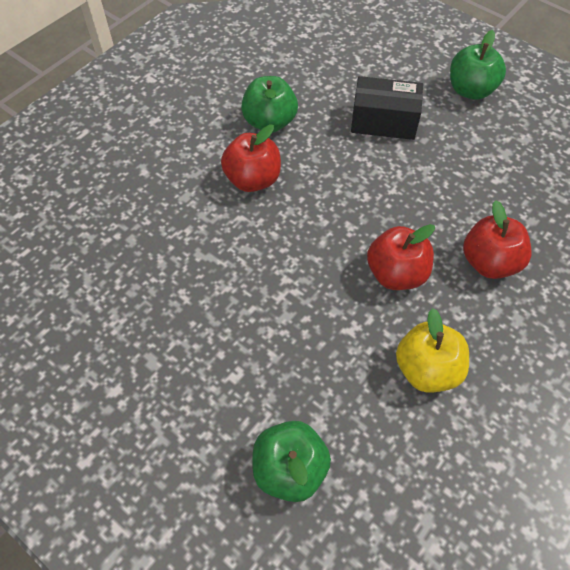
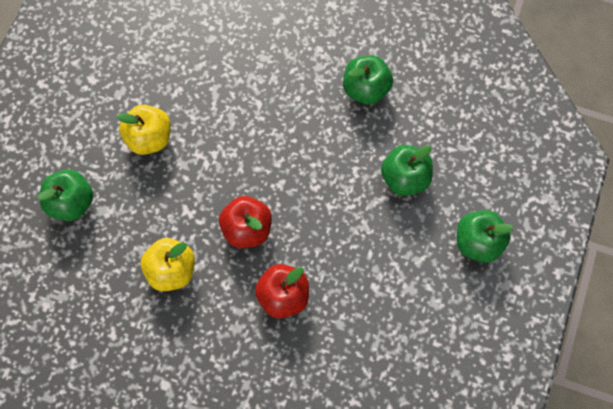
camera: 70 degrees right, 10 degrees up
red apple [221,124,281,192] -> none
black box [351,76,423,140] -> green apple [381,145,433,196]
none -> yellow apple [116,105,171,155]

